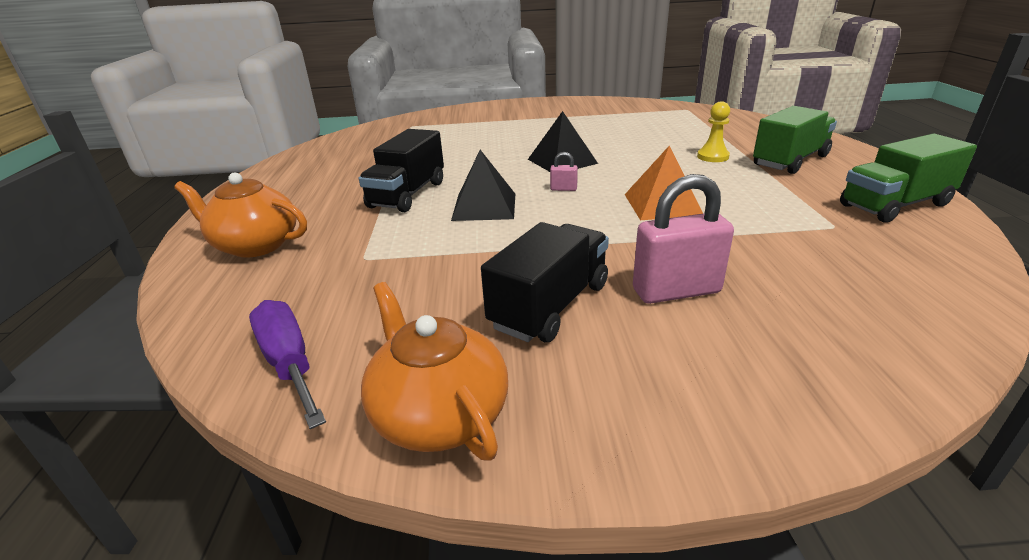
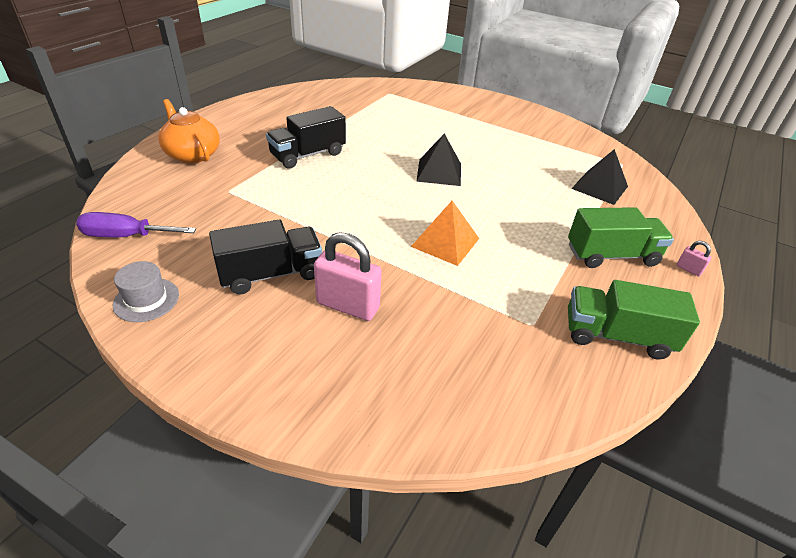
camera: 30 degrees right, 10 degrees up
purple screwdriver [249,300,326,429] -> purple screwdriver turned 90 degrees counterclockwise [76,212,196,237]
orange teapot [361,282,508,461] -> grey hat [113,261,179,322]
black pyramid [451,150,515,221] -> black pyramid moved to [571,149,628,205]
pink padlock [550,152,578,191] -> pink padlock moved to [677,241,712,276]
yellow pawn [697,101,730,162] -> none

